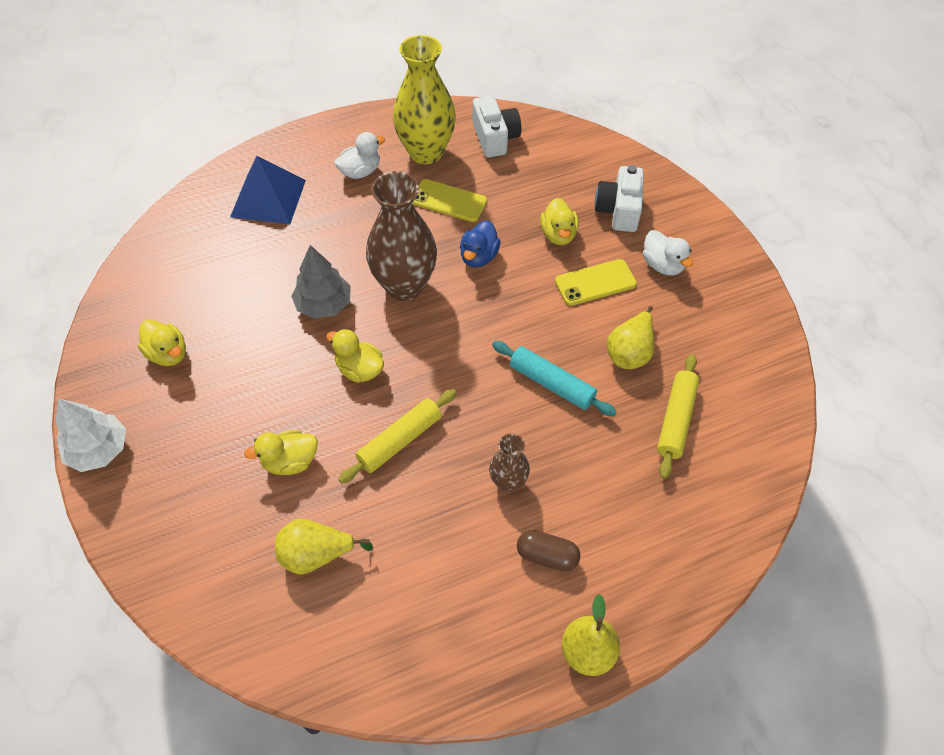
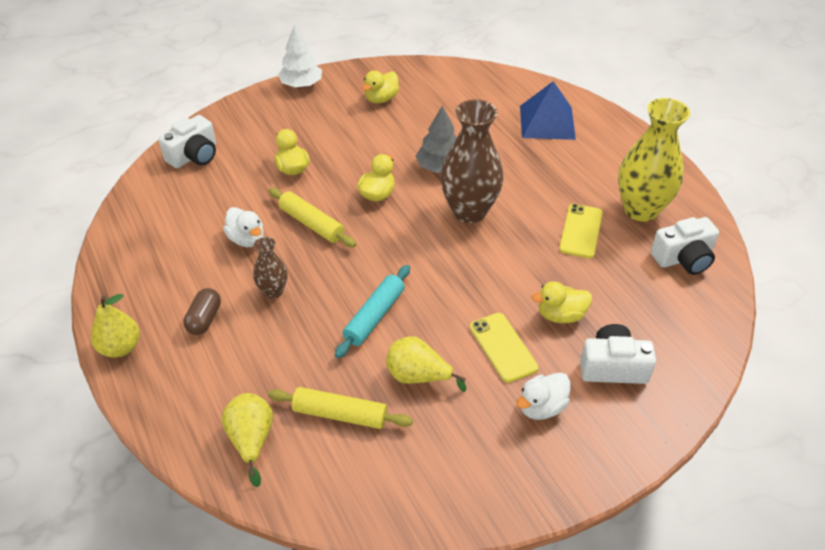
camera: 85 degrees right, 10 degrees down
yellow pear [275,519,373,575] -> yellow pear moved to [221,393,273,487]
white duck [334,132,385,179] -> white duck moved to [223,207,264,247]
blue duck [460,220,501,267] -> none
none -> white camera [158,115,216,168]

